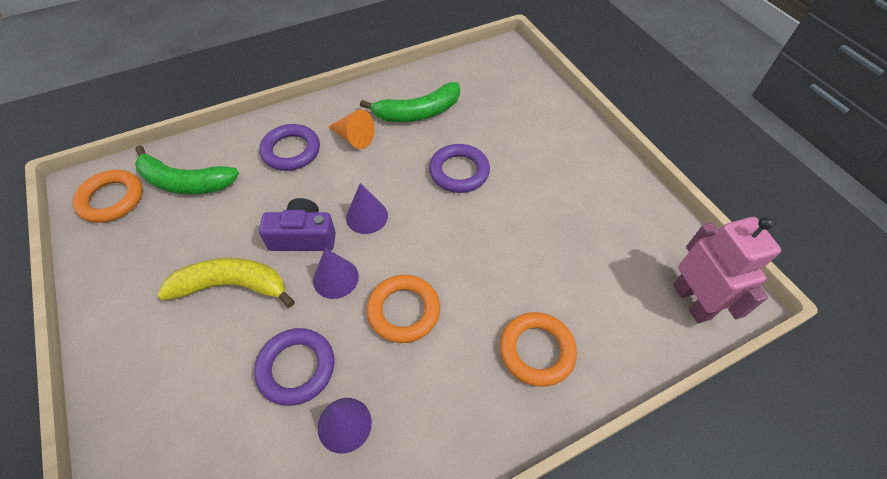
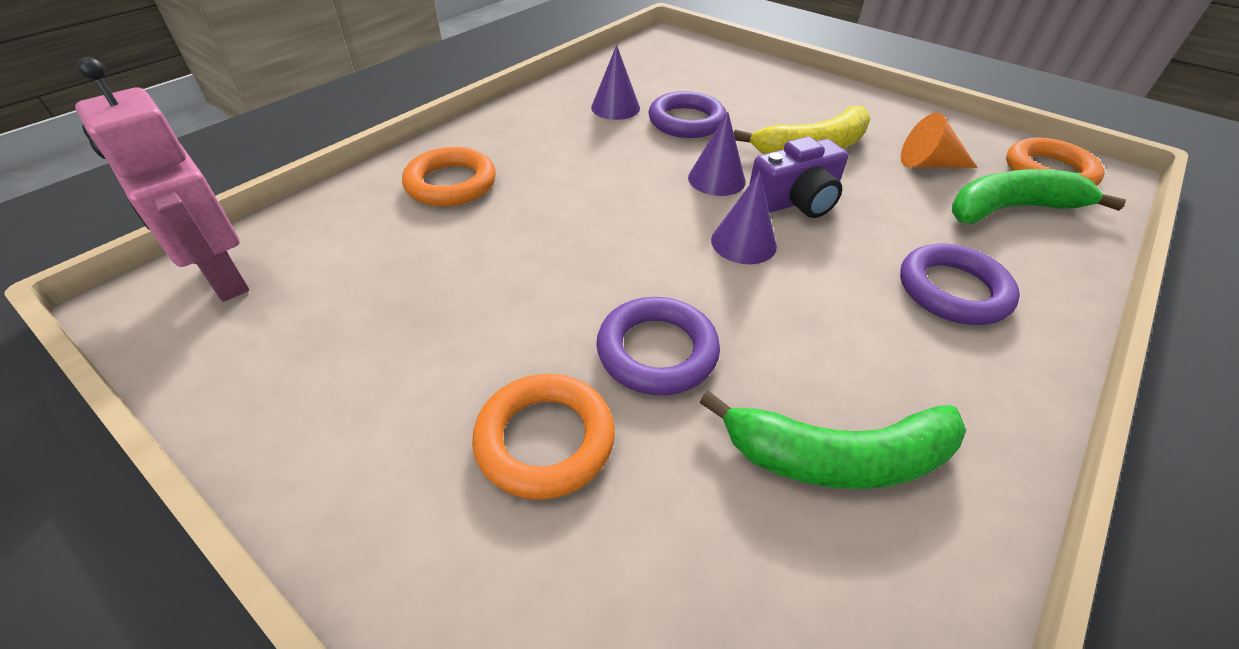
camera: 155 degrees right, 10 degrees down
orange cone [328,109,375,149] -> orange cone moved to [901,113,977,168]
green banana [360,82,460,122] -> green banana turned 135 degrees counterclockwise [700,391,967,489]
orange ring [367,275,440,343] -> orange ring moved to [472,374,615,500]

